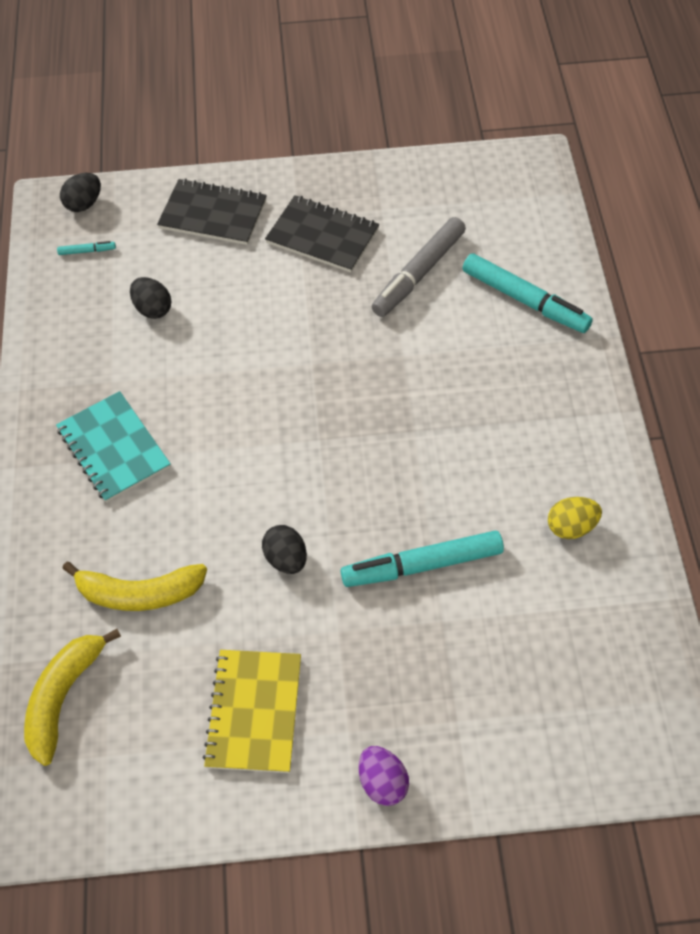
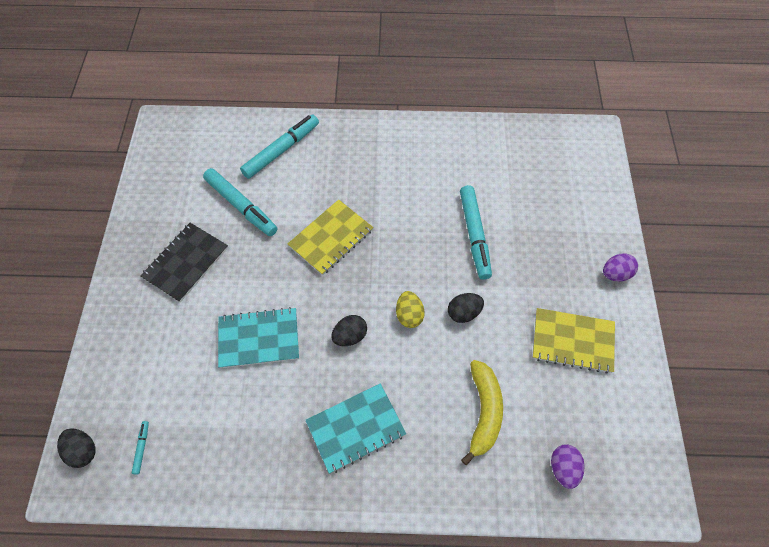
camera: 85 degrees left, 5 degrees up
yellow banana [24,629,121,766] -> purple egg [551,444,584,489]
black egg [130,277,171,319] -> black egg moved to [331,315,367,346]
black notebook [157,178,267,245] -> none
grey marker [372,217,466,317] -> turquoise marker [203,168,277,236]
yellow egg [548,497,602,539] -> yellow egg moved to [396,291,425,328]
none -> turquoise notebook [218,307,299,368]
none -> yellow notebook [288,199,373,276]

